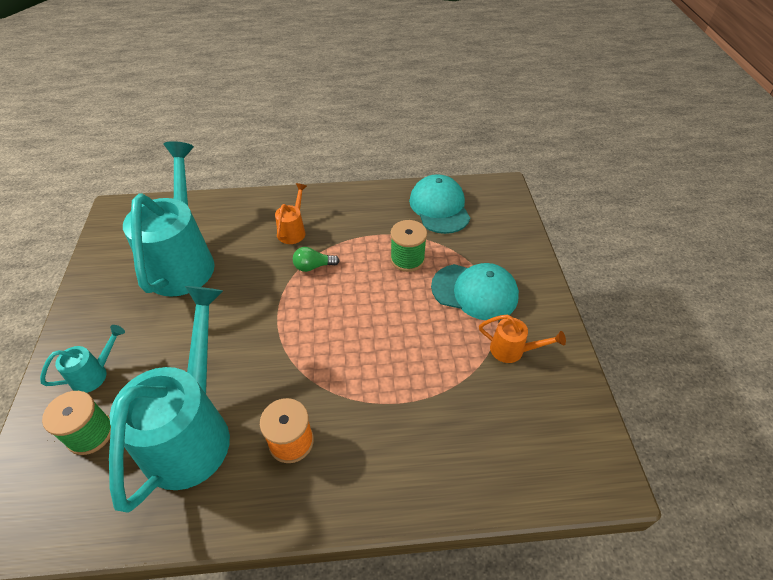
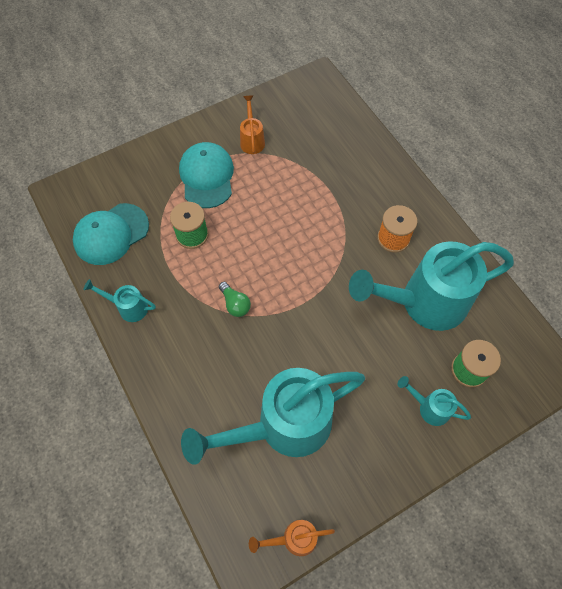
camera: 115 degrees left, 15 degrees up
orange watering can [275,183,307,244] -> orange watering can moved to [249,520,335,556]
none -> turquoise watering can [83,279,156,322]

